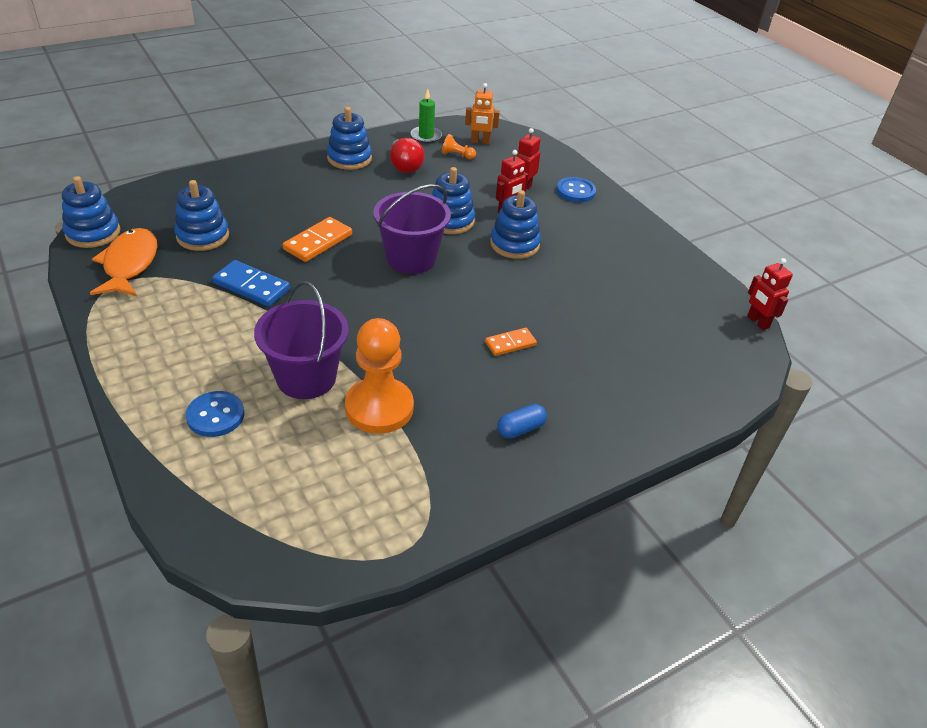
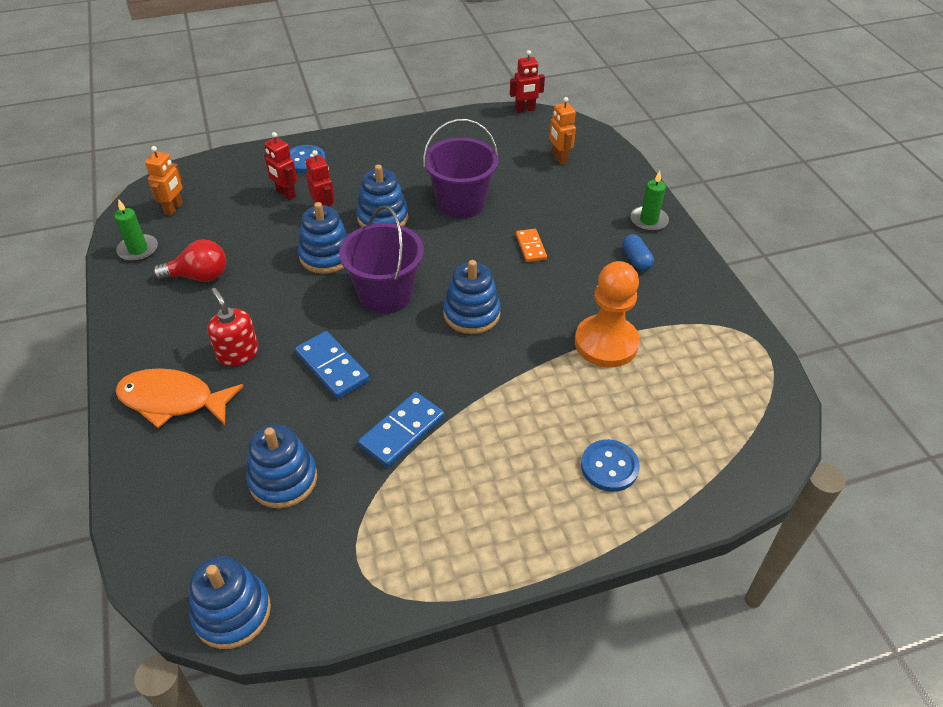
camera: 75 degrees left, 5 degrees up
orange fish [90,228,157,296] -> orange fish moved to [115,368,244,428]
purple bucket [254,281,349,399] -> purple bucket moved to [423,119,498,219]
orange domino [283,217,352,262] -> blue domino [295,331,370,399]
blue stacking toy [327,107,372,170] -> blue stacking toy moved to [443,260,501,334]
orange pawn [442,134,476,160] -> none
none -> red soap dispenser [207,288,259,367]
none -> orange robot [549,97,576,164]
none -> green candle [630,171,669,232]

